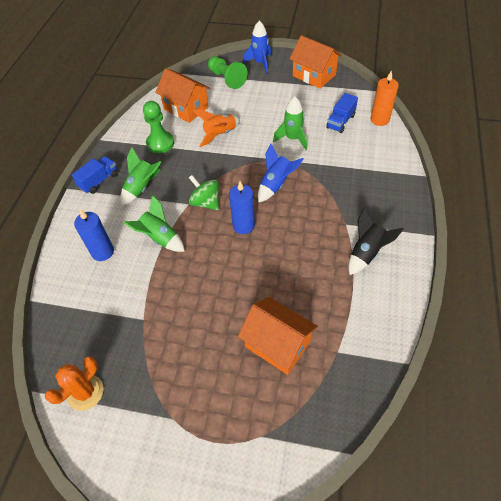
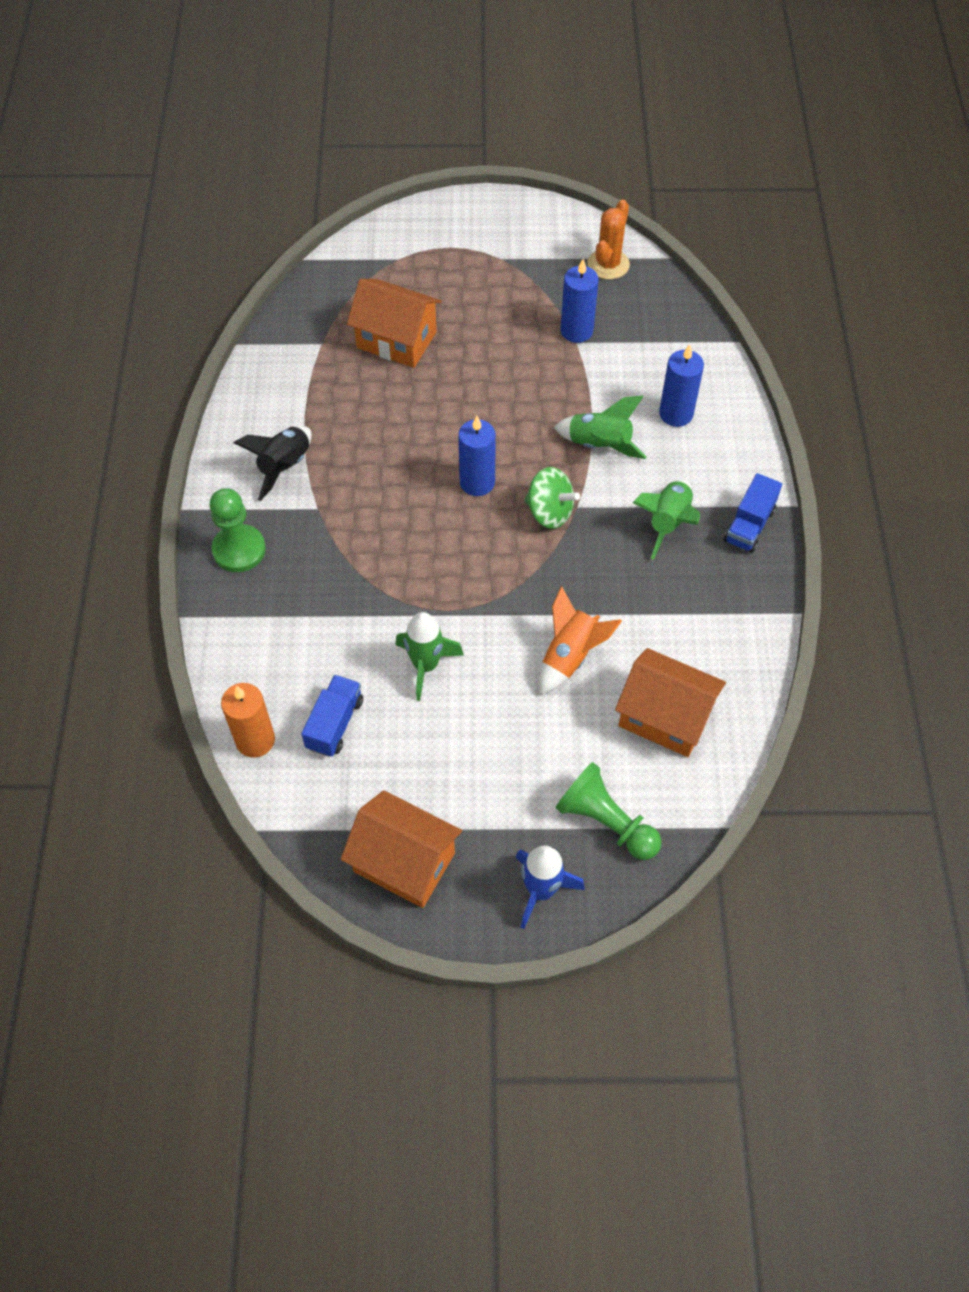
camera: 165 degrees right, 5 degrees up
green pawn [143,101,175,153] -> green pawn moved to [210,488,266,572]
blue rocket [258,143,304,202] -> none
none -> blue candle [561,259,599,343]

